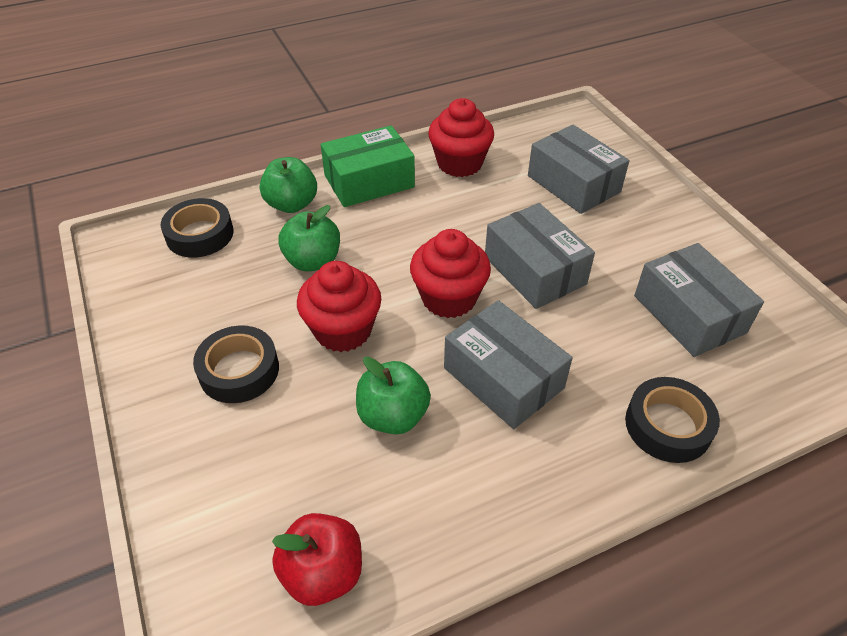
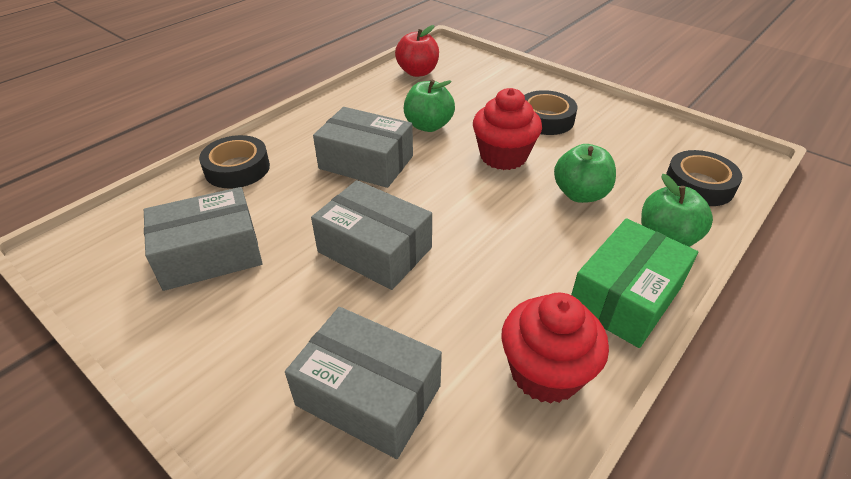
camera: 155 degrees right, 5 degrees down
red cupcake [410,229,491,318] -> none
grey box [634,243,764,357] -> grey box turned 60 degrees counterclockwise [144,187,262,291]

